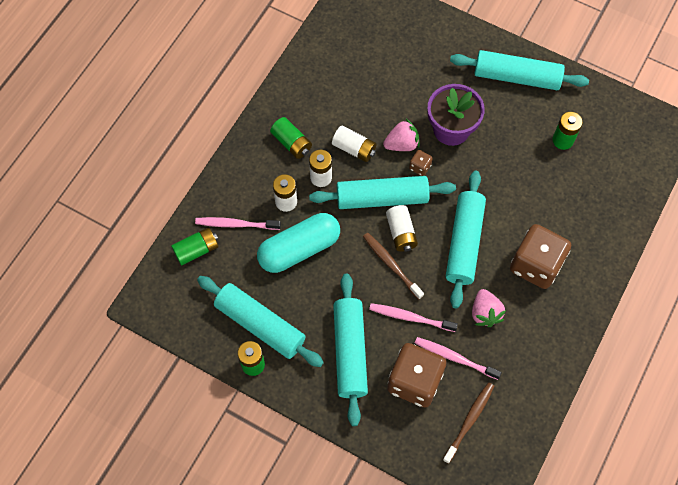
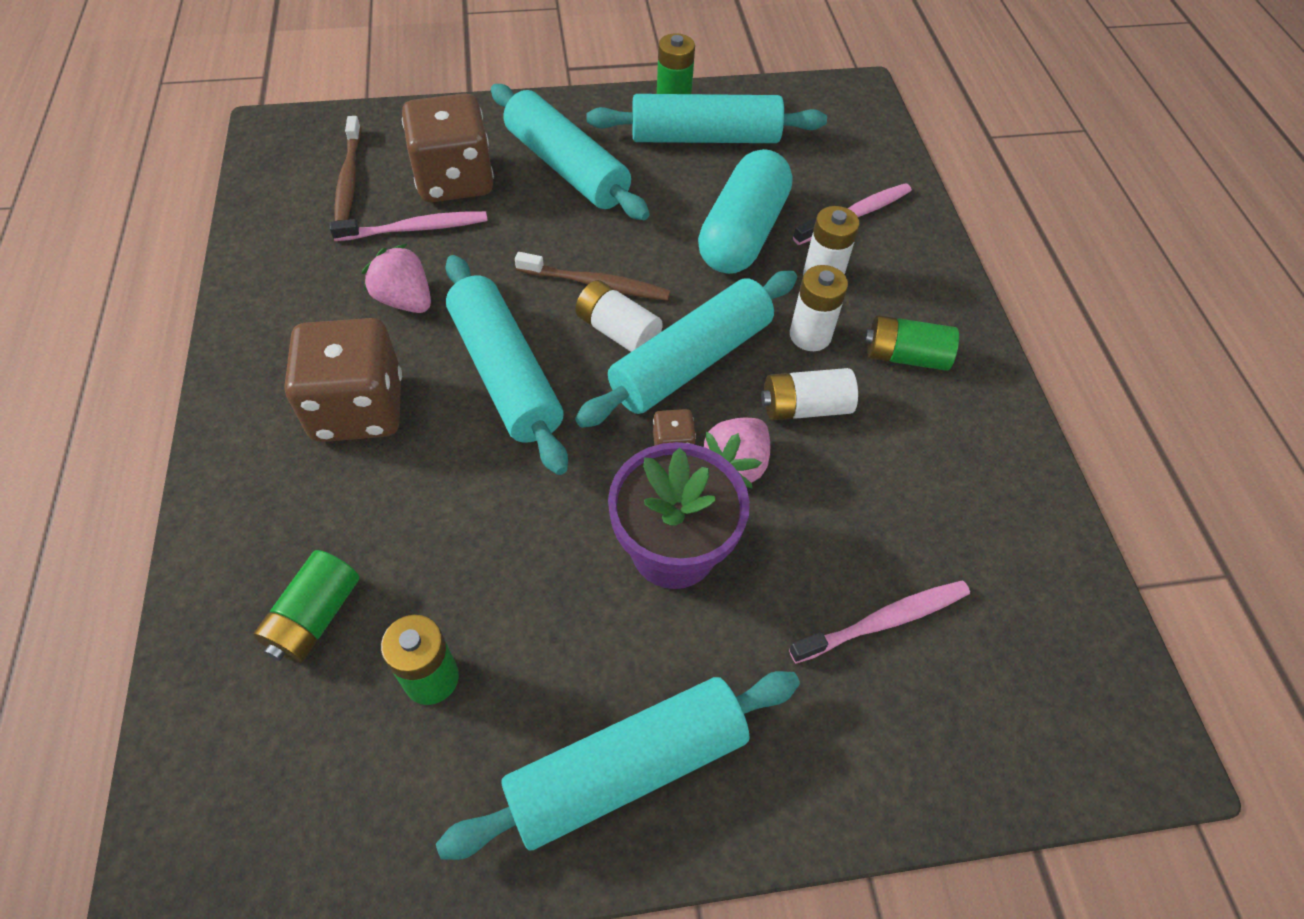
camera: 140 degrees right, 10 degrees down
green battery [171,227,218,266] -> green battery moved to [253,550,359,663]
pink toothbrush [369,303,458,332] -> pink toothbrush moved to [789,581,970,664]

